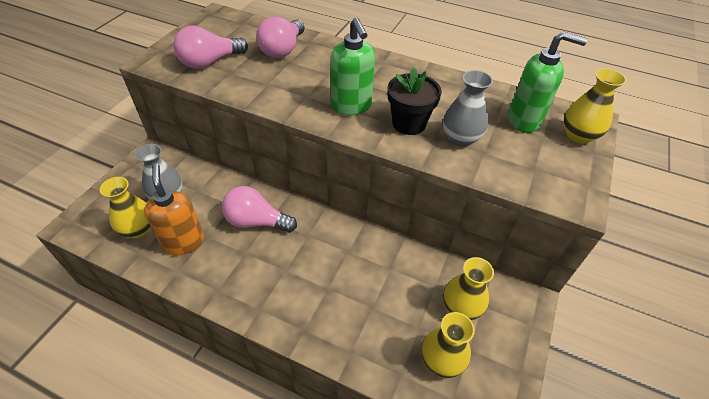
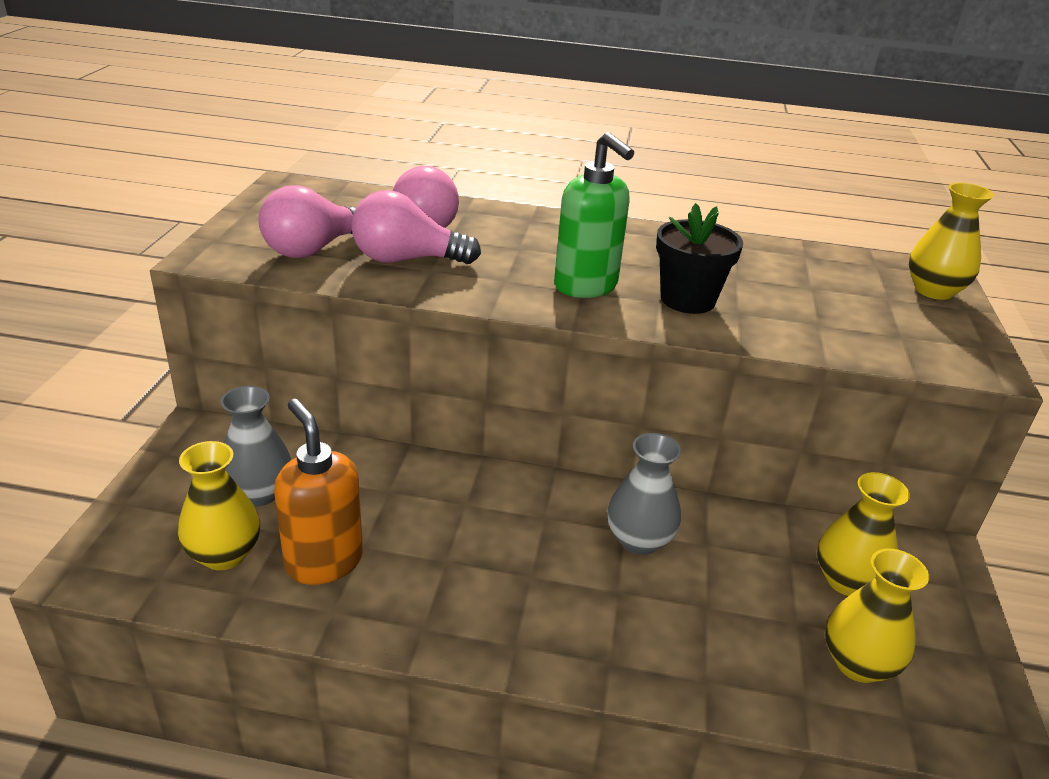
camera: 15 degrees left, 15 degrees down
pink light bulb [222,186,297,233] -> pink light bulb moved to [351,190,481,264]
grey vase [443,70,493,147] -> grey vase moved to [607,433,681,555]
green soap dispenser [508,32,587,133] -> none

